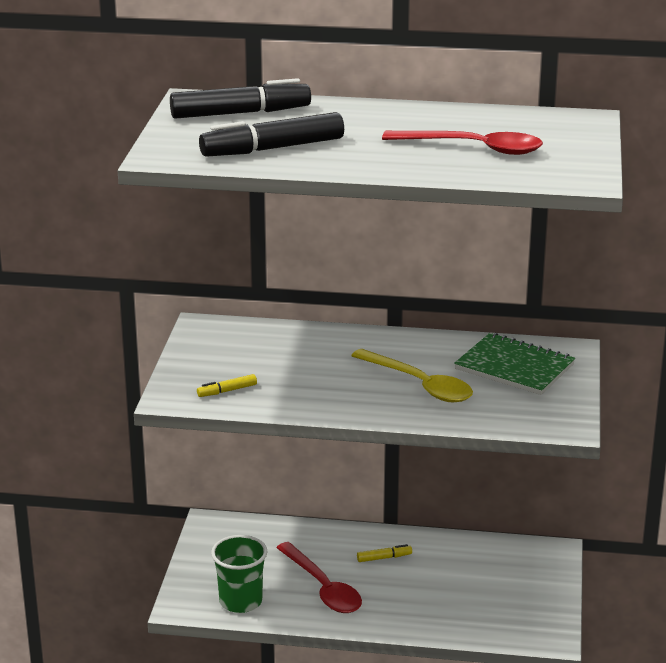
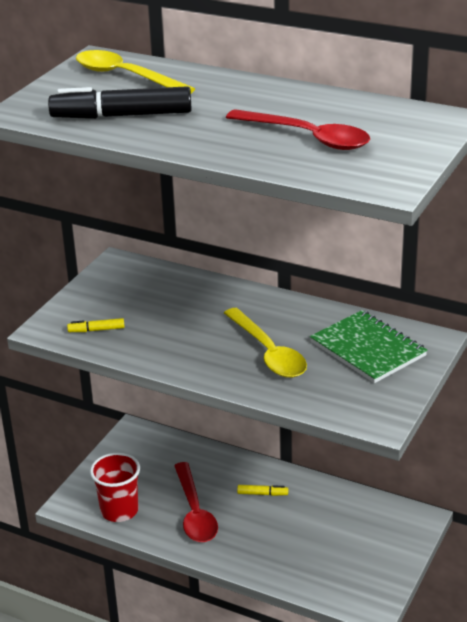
camera: 20 degrees right, 5 degrees up
black marker [170,78,311,119] -> yellow spoon [76,50,195,93]
green cup [211,535,267,613] -> red cup [90,453,140,522]

